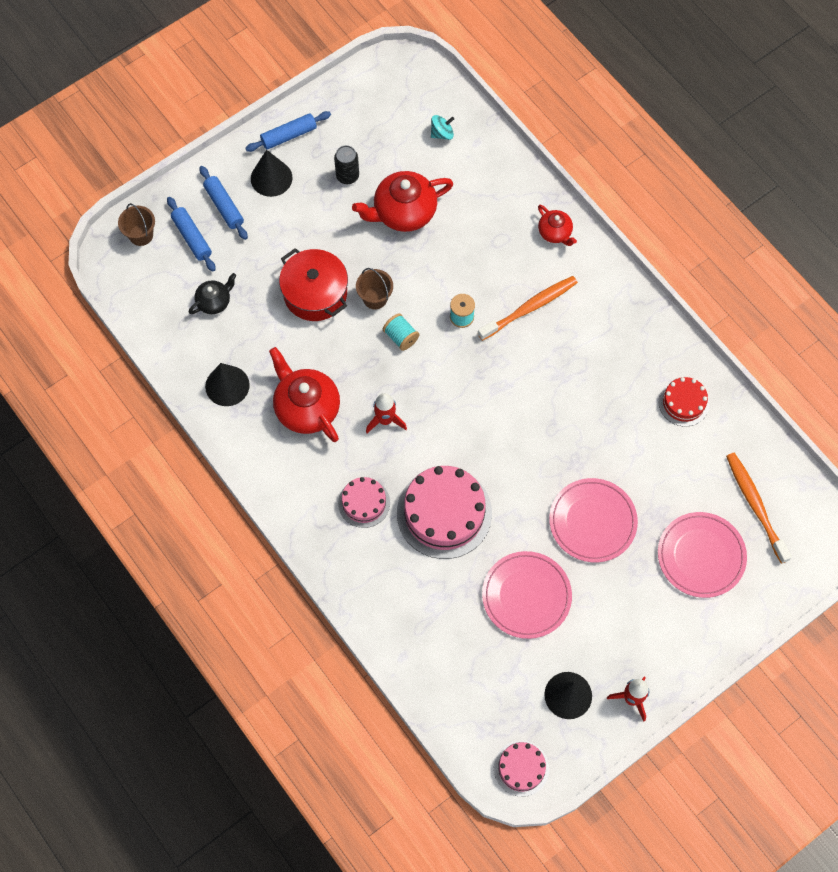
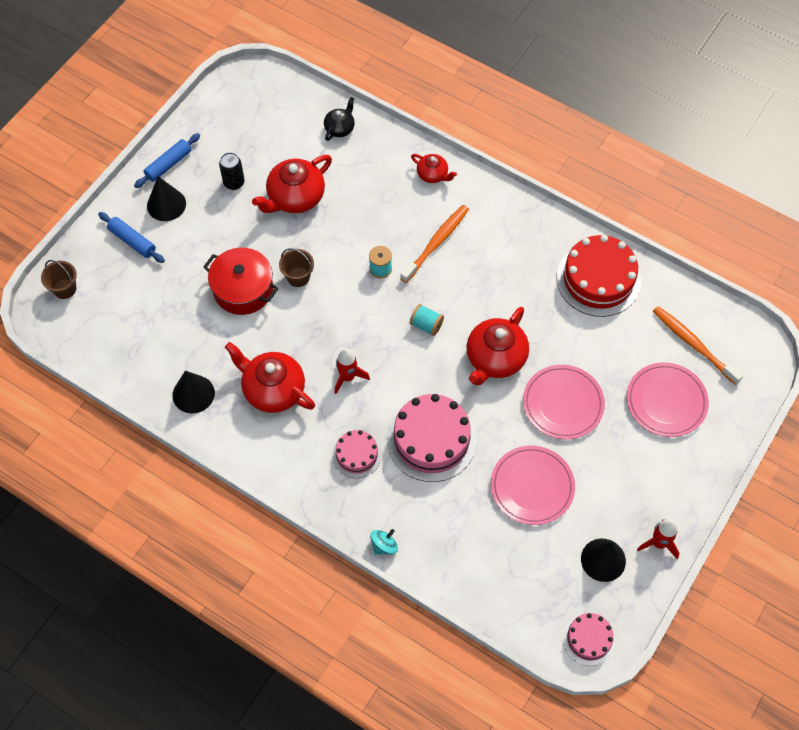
camera: 20 degrees left, 5 degrees down
blue rolling pin [167,197,216,272] -> none
black teapot [189,273,236,314] -> black teapot moved to [324,97,355,141]
turquoise spool [383,314,419,351] -> turquoise spool moved to [410,304,444,336]
turquoise spinning top [431,115,454,140] -> turquoise spinning top moved to [370,529,398,555]
red cake [658,377,709,427] -> red cake [557,235,641,317], size x1.83
none -> red teapot [467,307,529,385]

